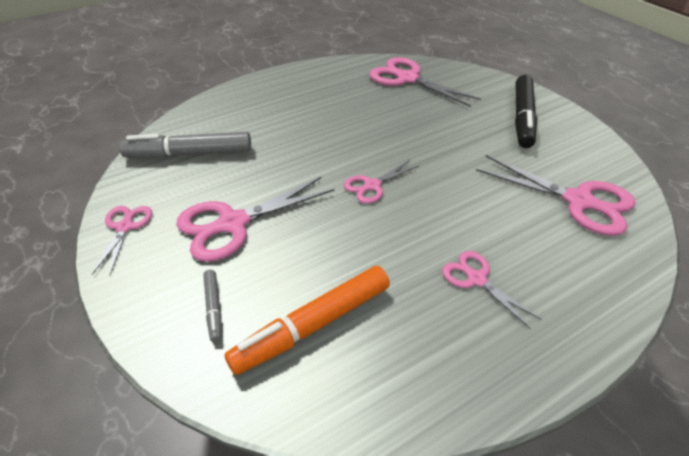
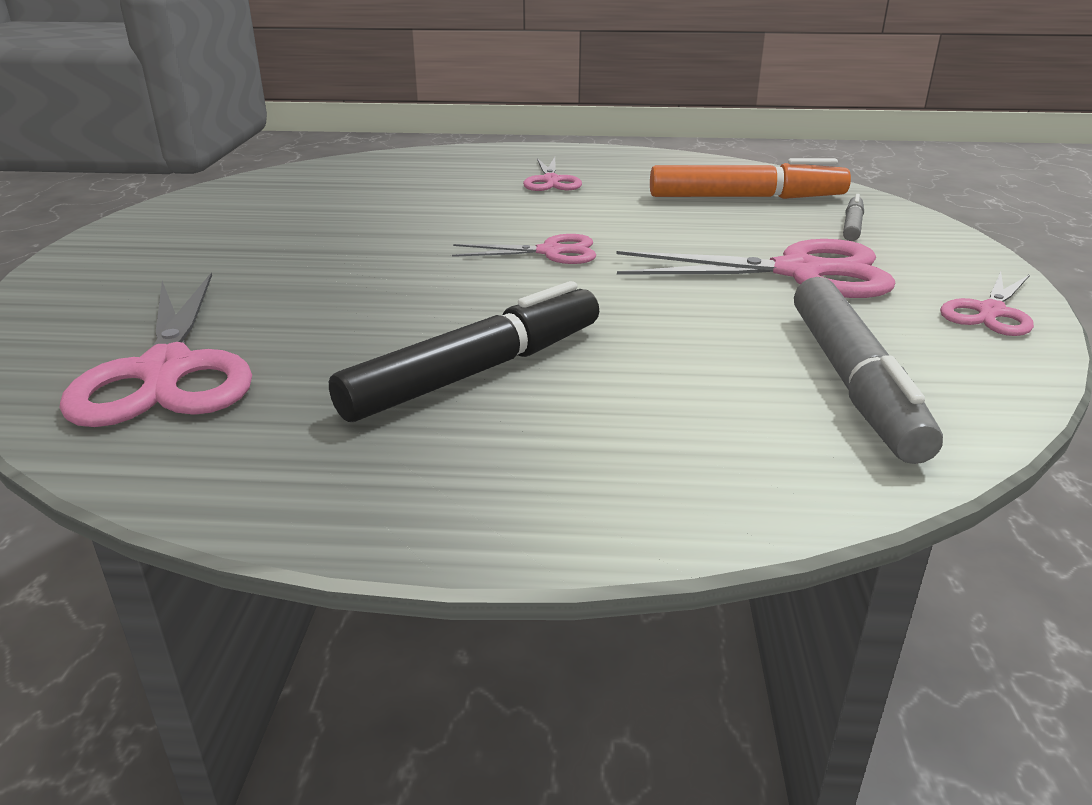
camera: 145 degrees left, 15 degrees down
grey marker [119,132,251,158] -> grey marker turned 60 degrees clockwise [794,277,943,464]
pink scissors [476,155,635,236] -> none
black marker [515,75,537,148] -> black marker moved to [329,281,599,422]

